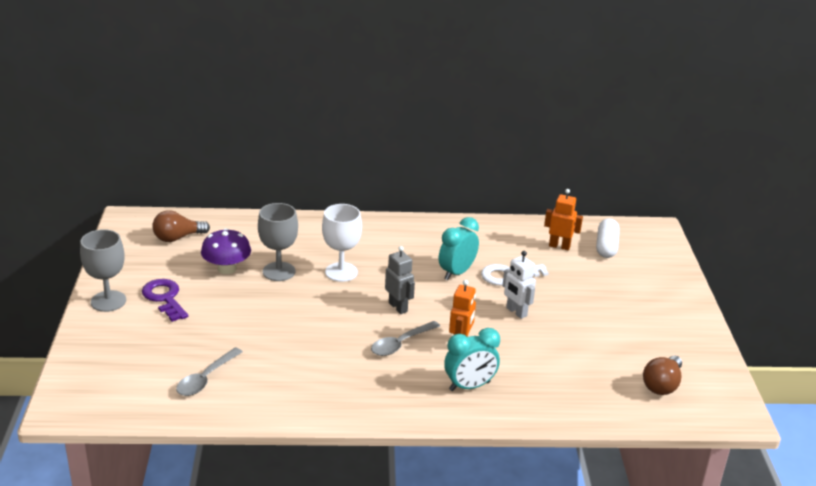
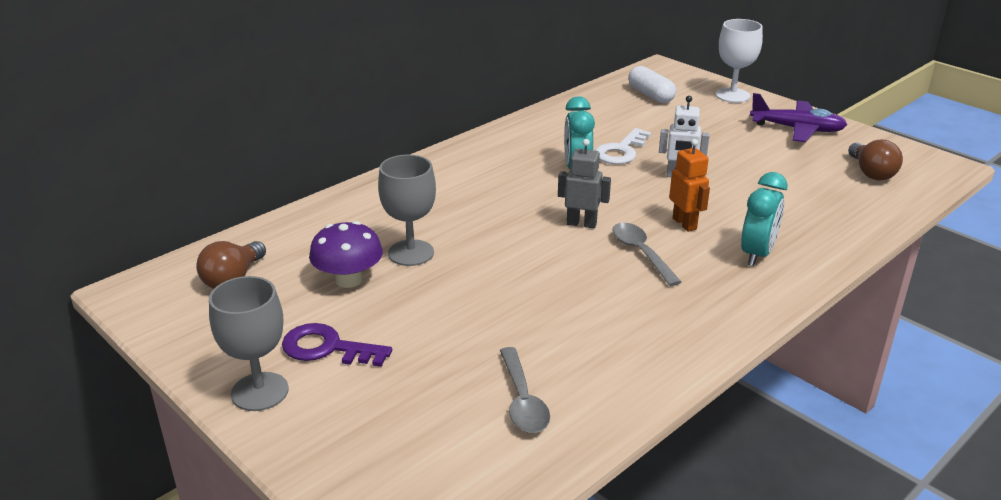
camera: 40 degrees left, 0 degrees up
white goblet [322,204,362,282] -> white goblet moved to [716,19,763,103]
grey spoon [371,321,440,356] -> grey spoon turned 150 degrees clockwise [612,223,681,286]
orange robot [544,189,583,250] -> none
none -> purple plane [750,93,847,142]

